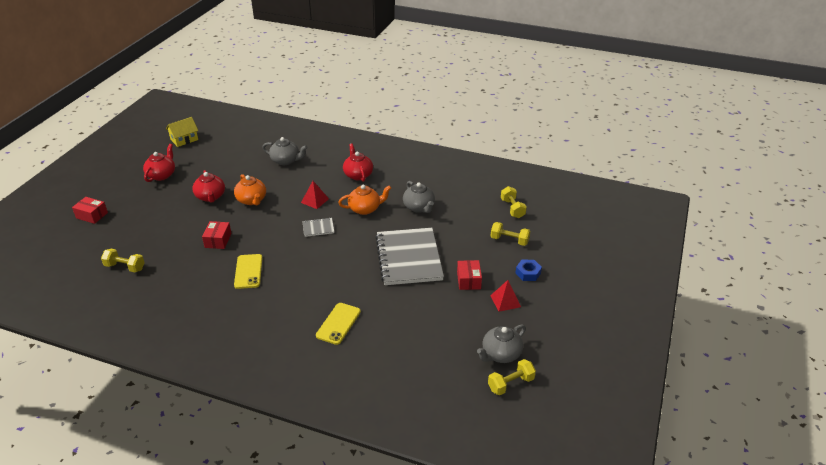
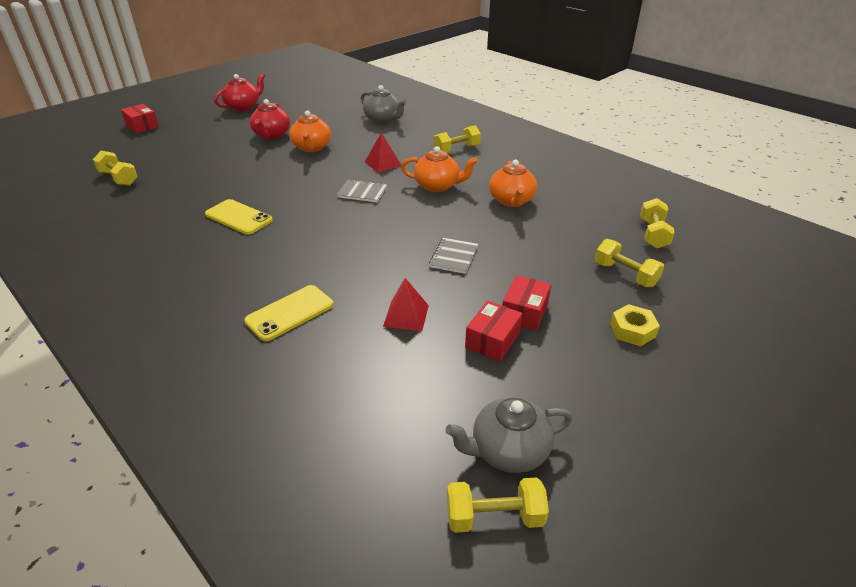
camera: 25 degrees right, 0 degrees up
yellow house [166,117,199,147] -> none
red box [202,221,232,249] -> red box moved to [465,301,523,362]
yellow phone [234,254,262,289] -> yellow phone turned 75 degrees counterclockwise [205,199,273,235]
red teapot [343,143,373,182] -> yellow dumbbell [434,125,481,152]
grey notebook [375,228,444,285] -> grey notebook [429,238,478,274], size x0.42
grey teapot [403,181,435,213] -> orange teapot [489,160,537,207]
red pyramid [490,280,521,312] -> red pyramid moved to [383,278,429,331]
blue nut [516,260,542,281] -> yellow nut [610,304,660,346]

